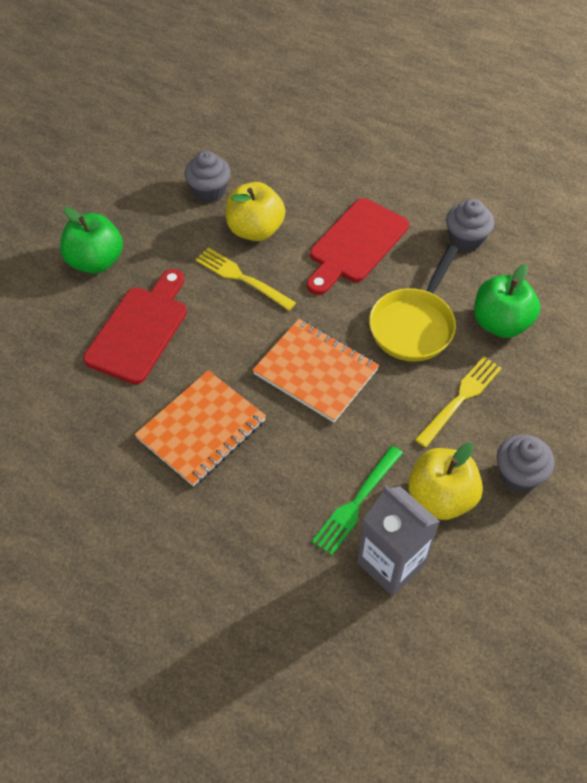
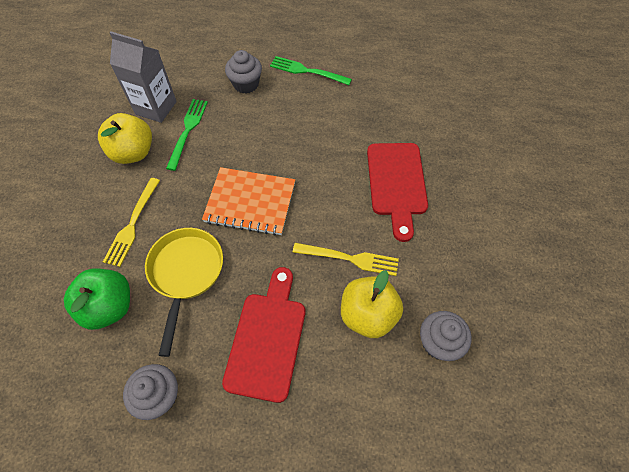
camera: 155 degrees right, 5 degrees up
green apple [60,207,123,274] -> none
orange notebook [135,370,266,487] -> none
grey cupcake [497,434,555,493] -> grey cupcake moved to [225,50,262,94]
none -> green fork [270,56,352,85]

